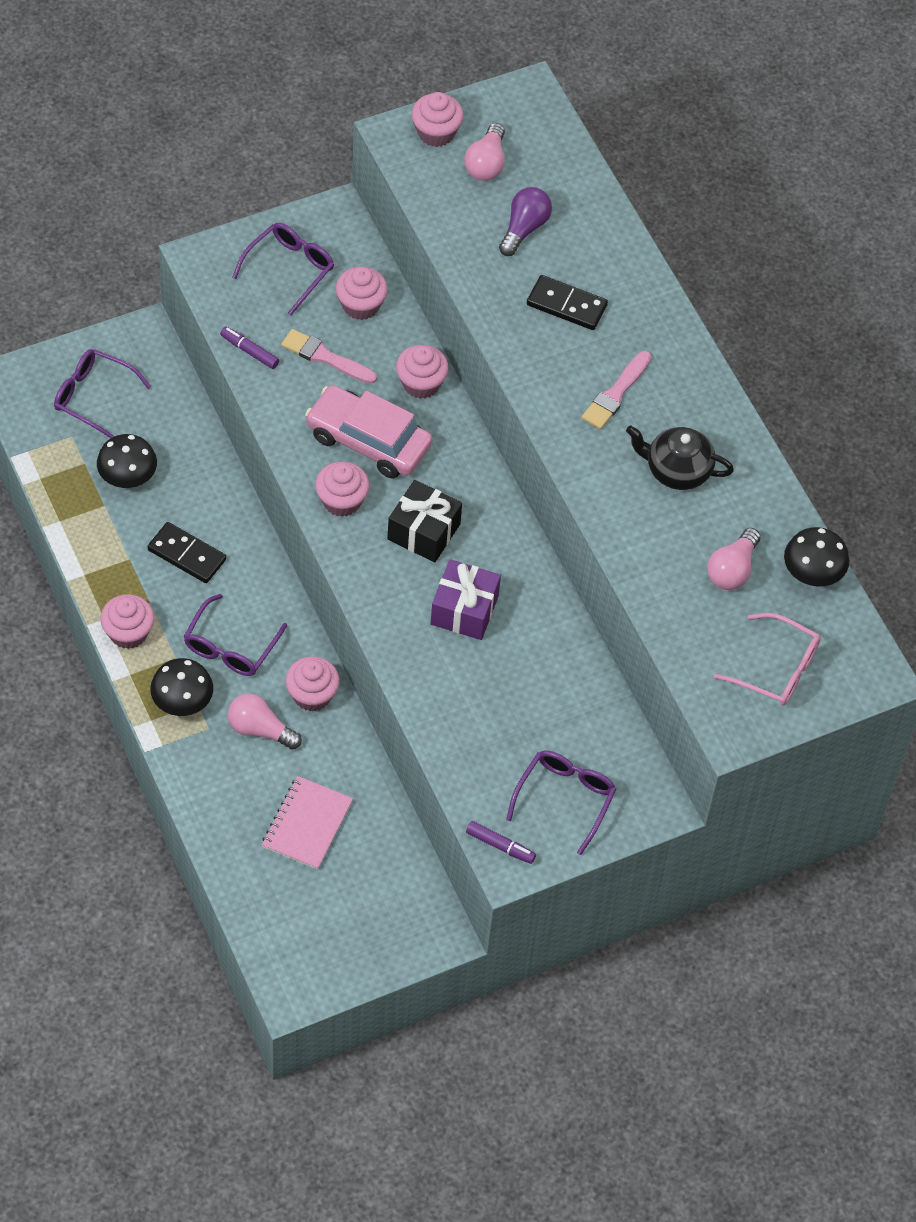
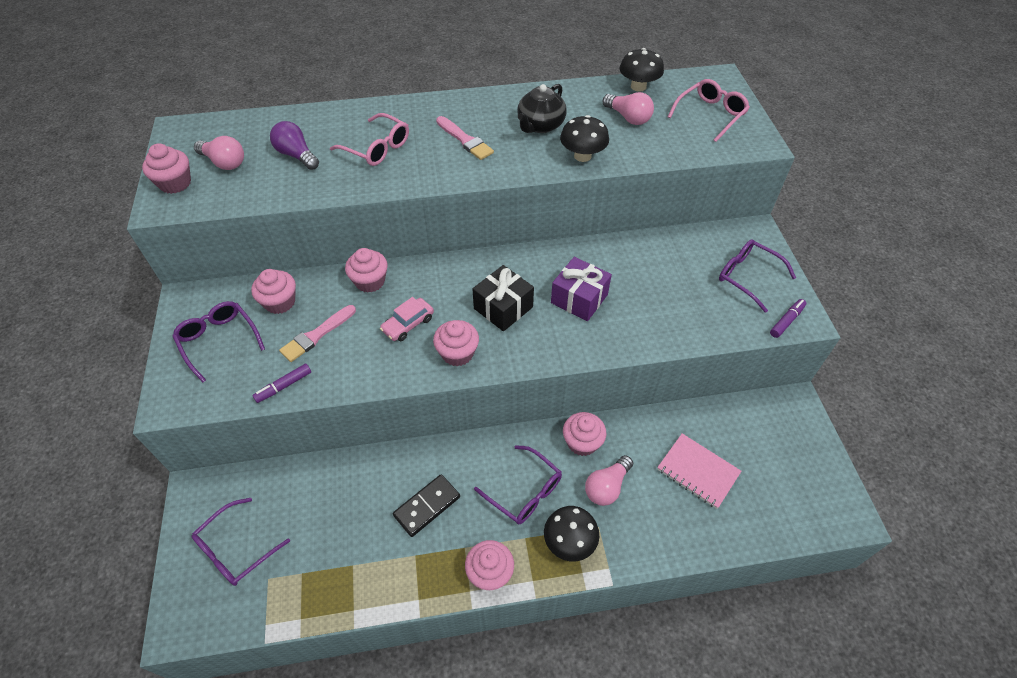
camera: 70 degrees left, 5 degrees down
black mushroom [97,434,157,488] -> black mushroom moved to [560,115,609,162]
pink car [305,385,433,479] -> pink car [380,297,434,341], size x0.54
black domino [527,275,608,330] -> pink glasses [330,113,409,166]

